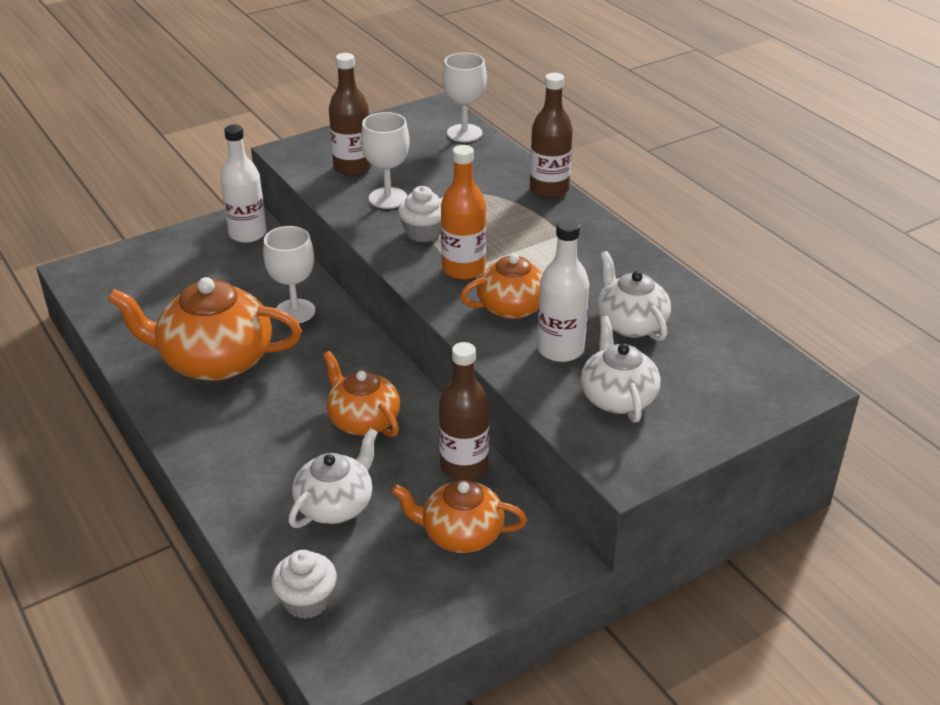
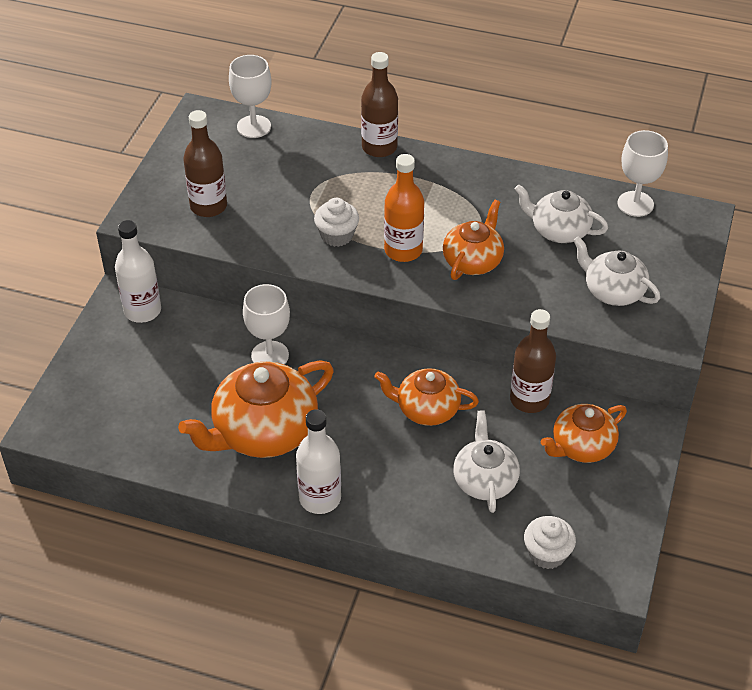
camera: 40 degrees left, 10 degrees up
white goblet [361,112,410,209] -> white goblet moved to [618,130,668,217]
white bottle [537,219,589,362] -> white bottle moved to [296,409,341,514]

